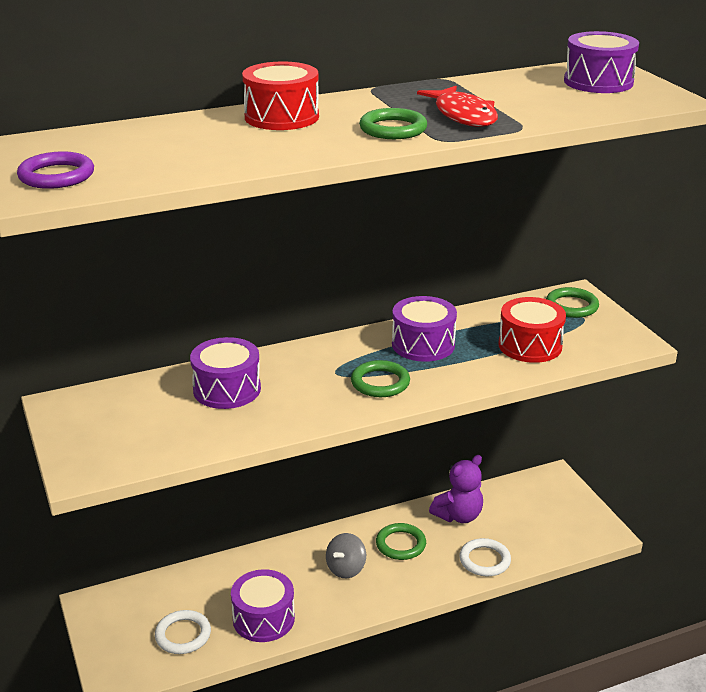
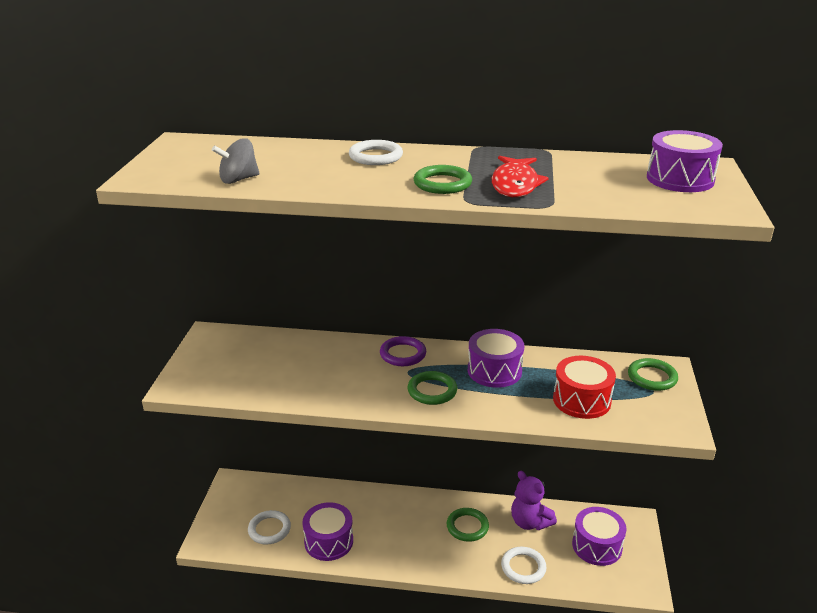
camera: 30 degrees right, 0 degrees up
purple ring [17,152,94,189] -> purple ring moved to [380,336,426,366]
purple drum [190,337,261,409] -> purple drum moved to [572,507,626,566]
red drum [242,61,319,130] -> white ring [349,140,403,165]
grey spinning top [326,533,366,578] -> grey spinning top moved to [212,138,259,184]
purple teddy bear [429,455,483,523] -> purple teddy bear turned 60 degrees clockwise [511,471,557,530]

